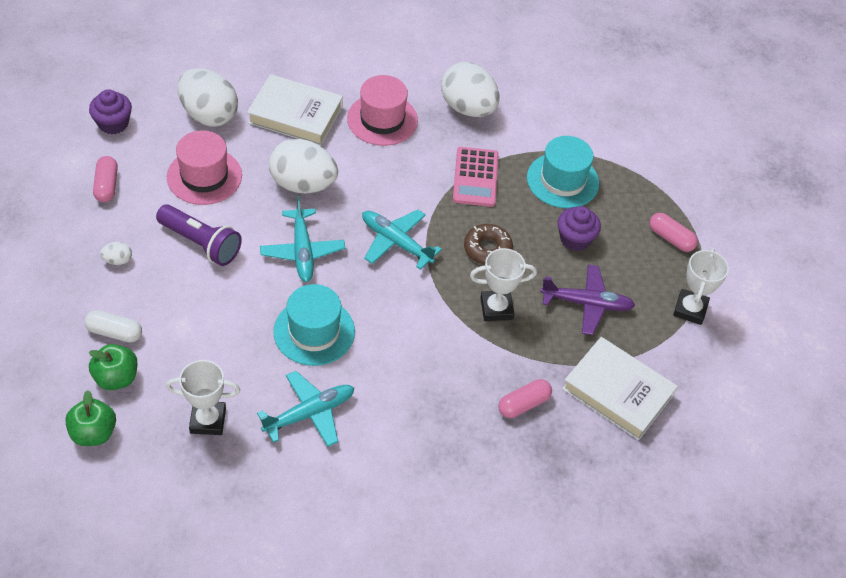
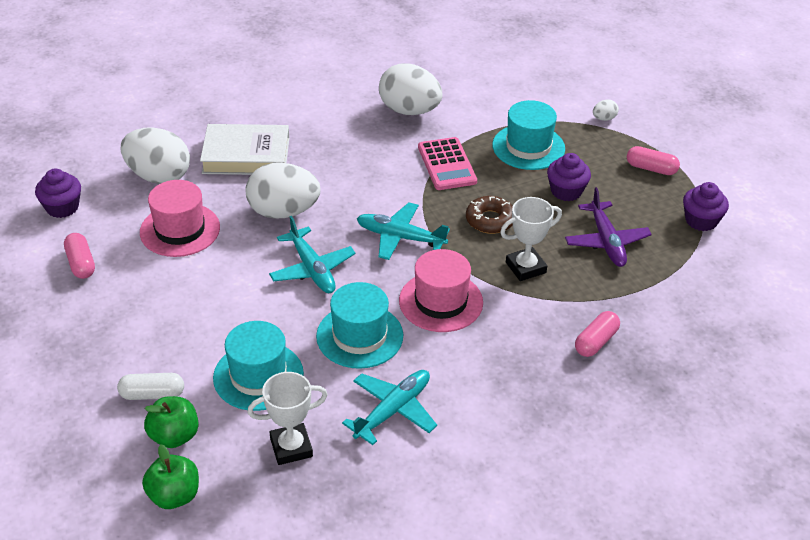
camera: 15 degrees left, 10 degrees down
white egg [100,242,132,265] -> white egg moved to [593,99,619,121]
purple flashlight [156,204,242,266] -> none
pink hat [347,75,418,146] -> pink hat moved to [399,249,483,332]
purple plane [540,264,635,335] -> purple plane turned 90 degrees clockwise [565,187,652,267]
white book [562,337,678,440] -> none
white trophy [673,248,729,325] -> purple cupcake [683,182,729,231]
none -> turquoise hat [213,321,304,411]

